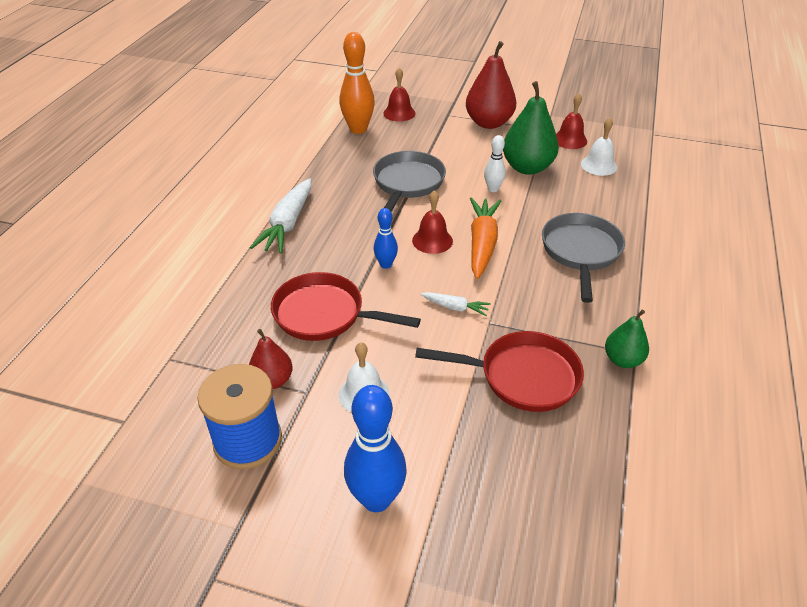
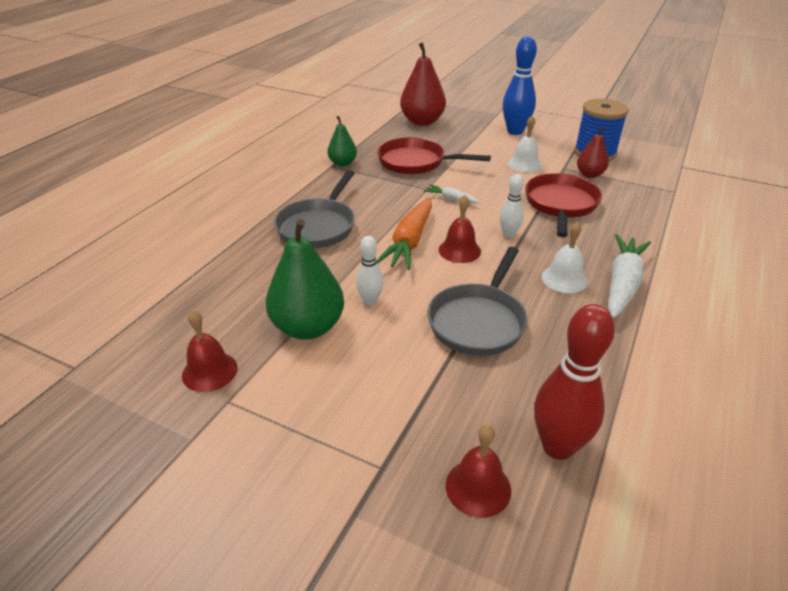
camera: 170 degrees left, 5 degrees down
red pan [271,272,421,341] -> red pan turned 105 degrees counterclockwise [525,173,602,237]
orange bowling pin [339,32,375,134] -> red bowling pin [534,304,615,460]
blue bowling pin [374,208,398,269] -> white bowling pin [500,174,524,238]
red pear [466,41,516,129] -> red pear moved to [400,42,446,126]
white bell [581,118,617,176] -> white bell moved to [541,221,588,293]

